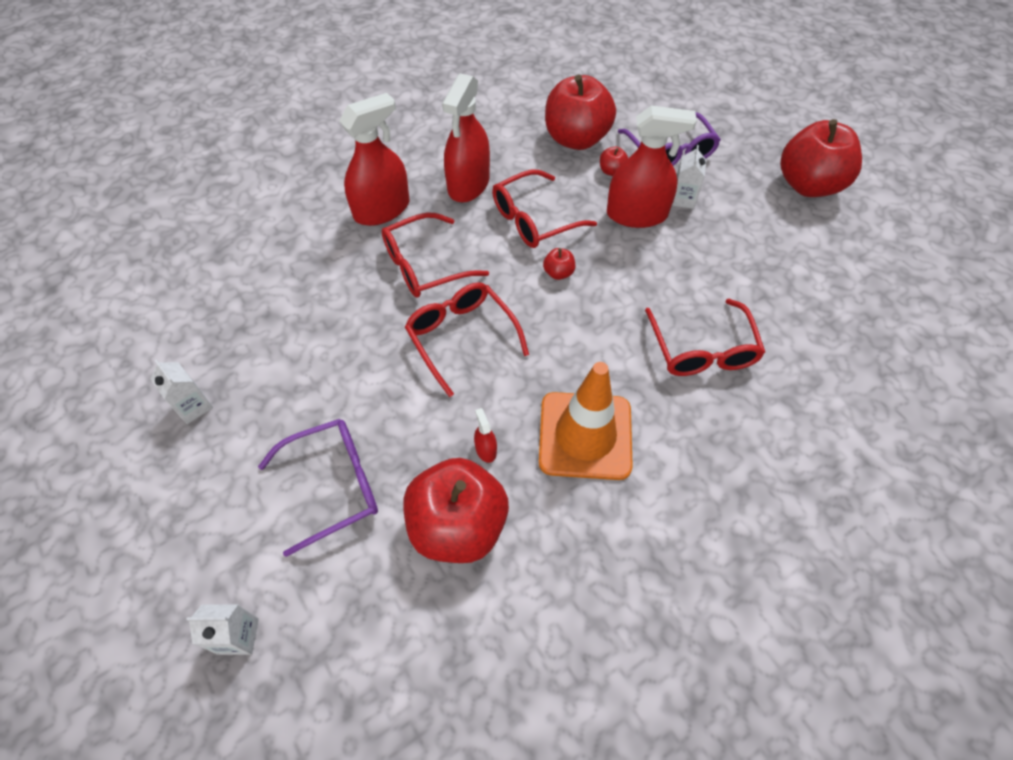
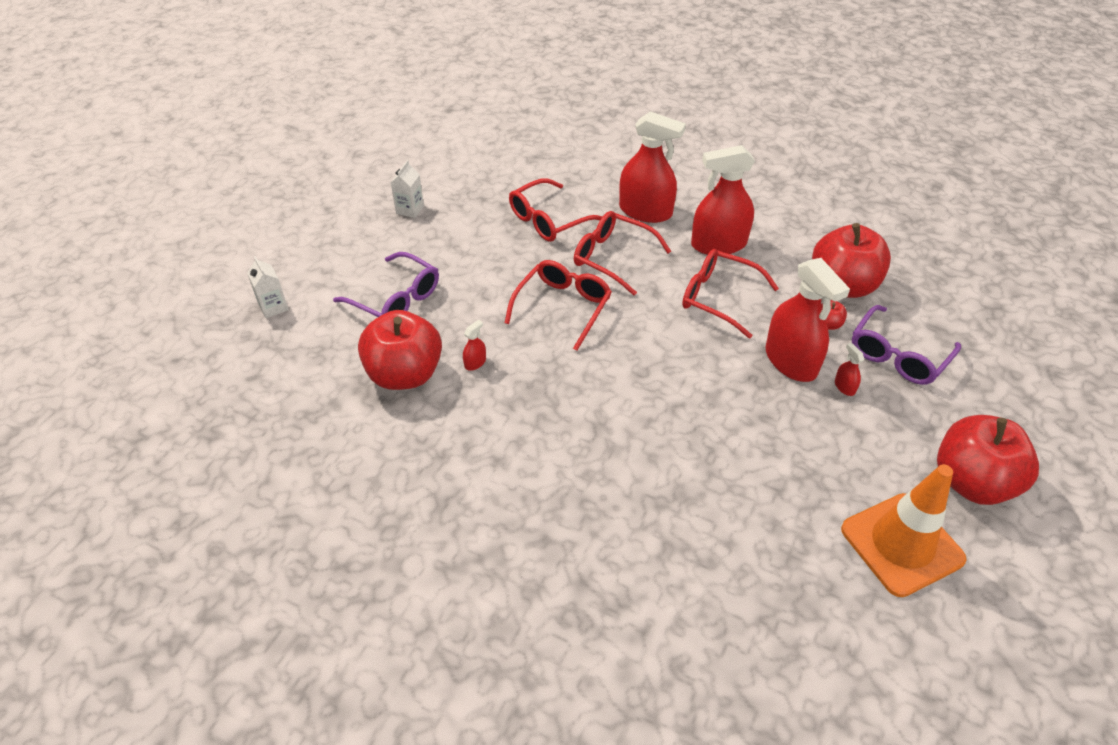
camera: 60 degrees right, 10 degrees down
orange traffic cone [539,362,633,480] -> orange traffic cone moved to [841,464,967,597]
red apple [543,248,575,280] -> none
red glasses [645,299,765,376] -> red glasses moved to [509,178,603,242]
white carton [672,145,706,209] -> red spray bottle [835,343,864,396]

